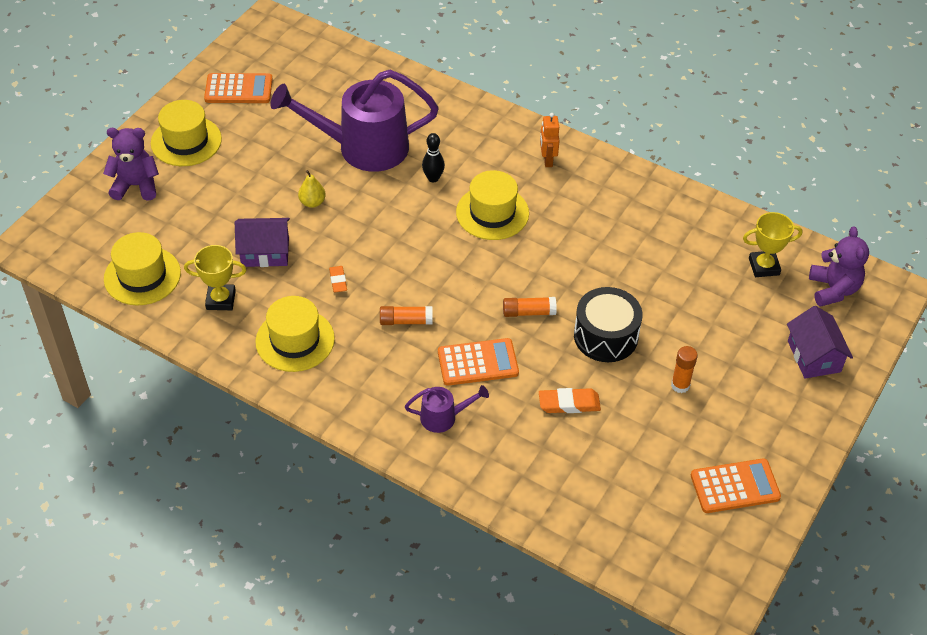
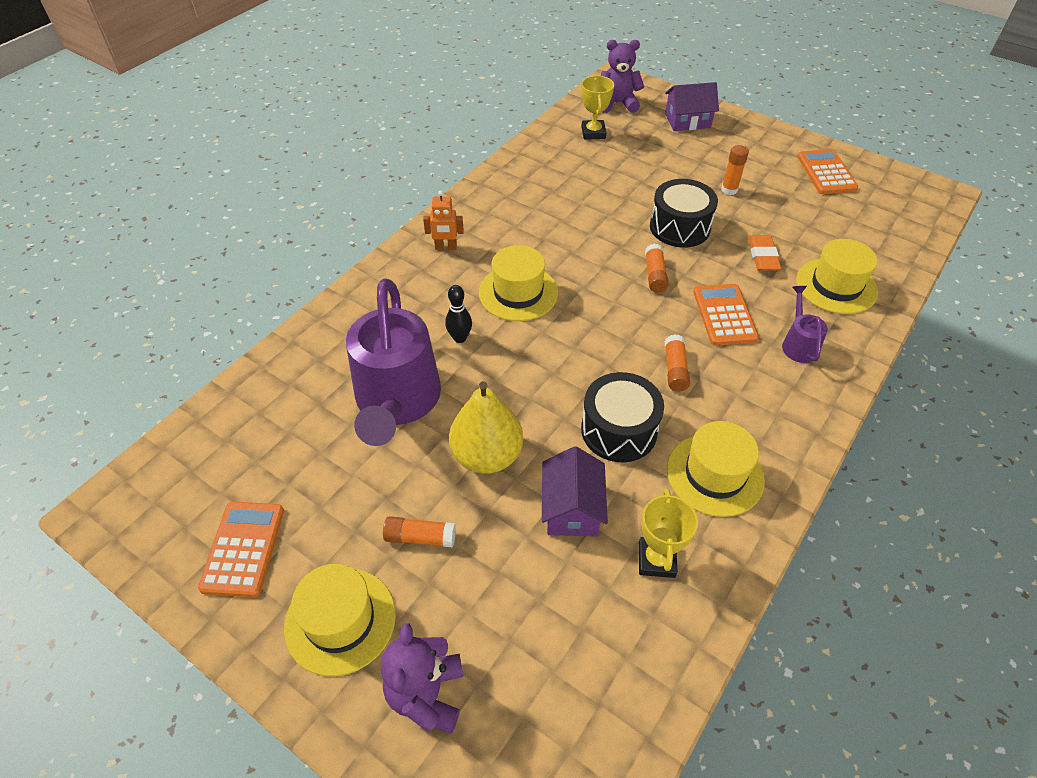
camera: 85 degrees left, 0 degrees up
yellow hat [104,232,181,305] -> yellow hat moved to [796,239,878,314]
yellow pear [298,170,326,208] -> yellow pear [449,381,523,474], size x2.05
orange eraser [329,266,347,292] -> black drum [581,372,664,462]
none -> orange glue stick [383,516,456,547]

